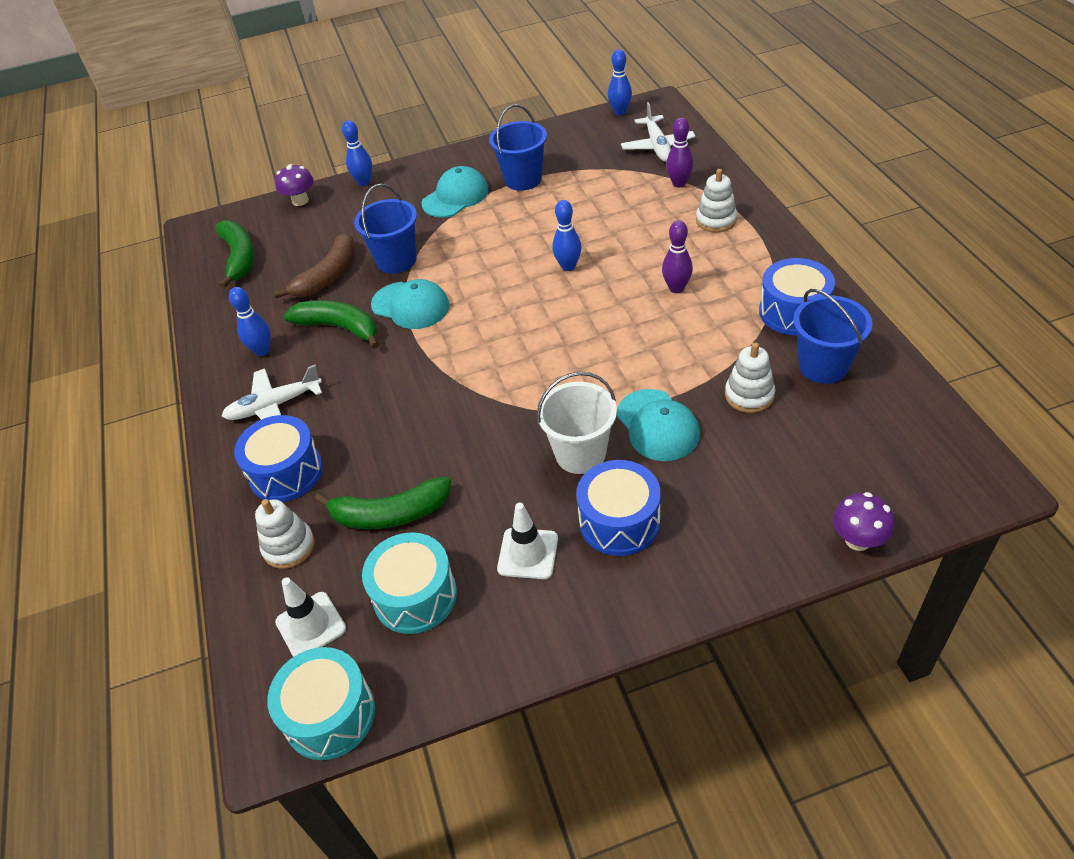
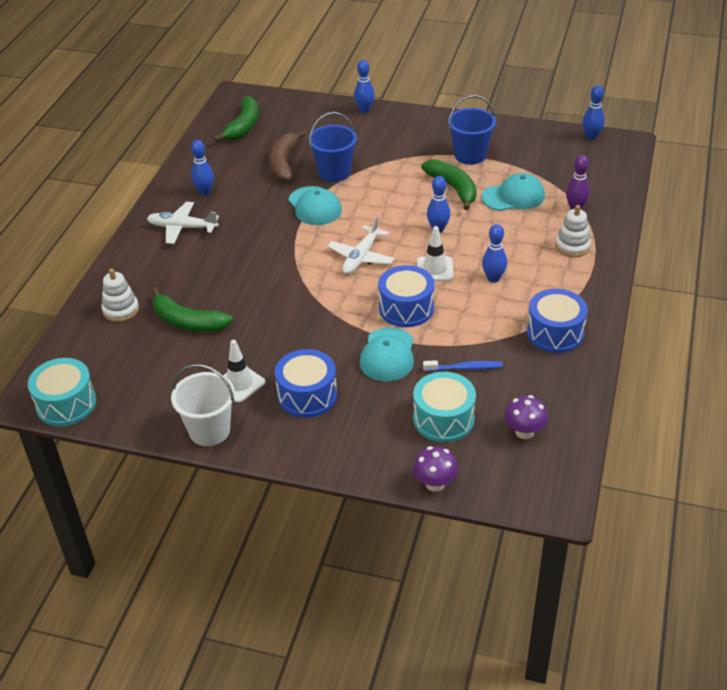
camera: 30 degrees right, 5 degrees down
blue drum [234,415,323,502] -> blue drum moved to [378,265,434,327]
brown banana [273,233,356,298] -> brown banana turned 120 degrees clockwise [269,130,306,182]
purple mushroom [275,164,314,206] -> purple mushroom moved to [505,395,548,439]
white traffic cone [275,577,346,657] -> white traffic cone moved to [417,226,454,281]
green banana [283,300,379,349] -> green banana moved to [421,159,477,210]
turquoise drum [362,532,457,634] -> turquoise drum moved to [413,372,476,442]
turquoise cap [422,166,489,218] -> turquoise cap moved to [481,173,545,211]
white bucket [537,372,617,474] -> white bucket moved to [171,364,235,446]
white plane [621,102,695,162] -> white plane moved to [327,216,395,274]
purple bowling pin [662,220,693,293] -> blue bowling pin [482,224,507,283]
white stacking toy [725,343,775,413] -> blue toothbrush [423,360,503,372]
blue bucket [793,289,873,384] -> none

